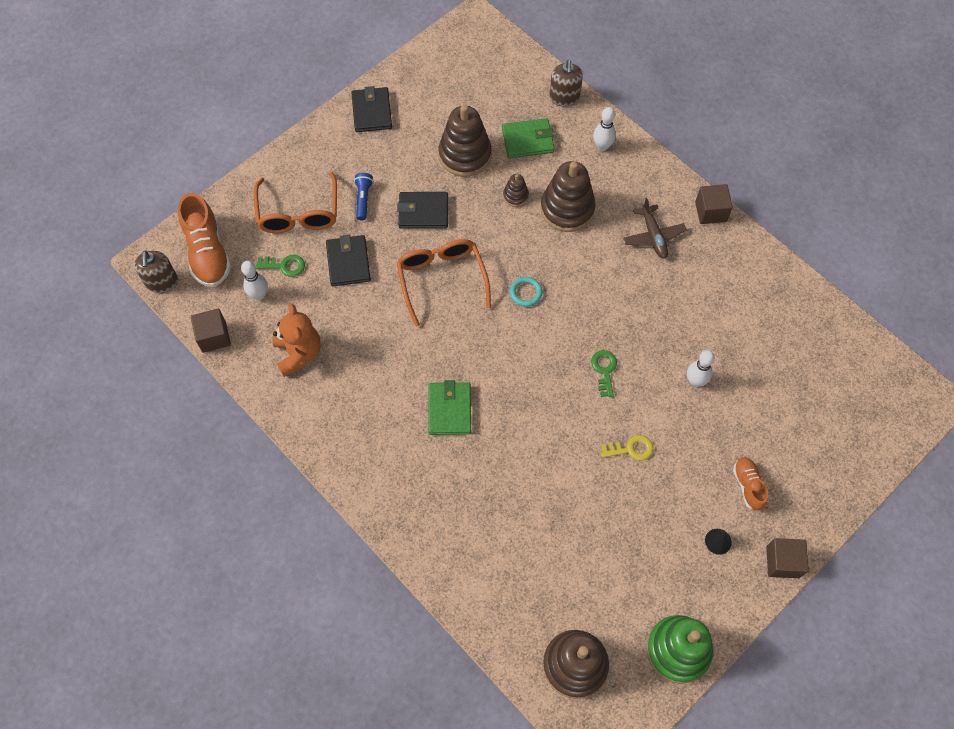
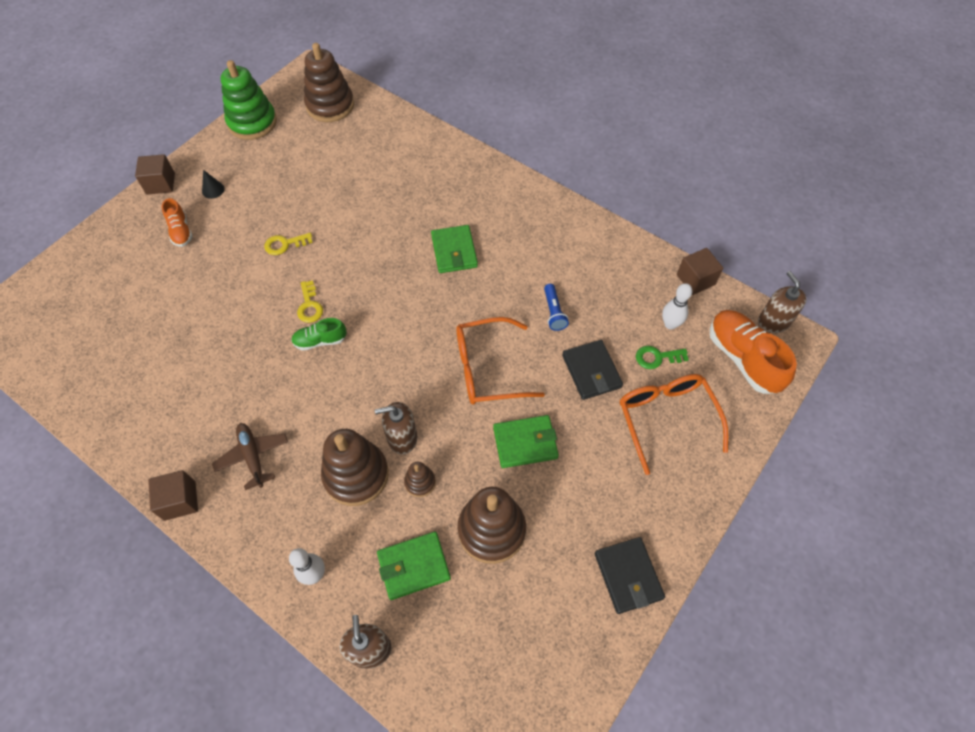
camera: 170 degrees right, 5 degrees down
orange teddy bear [273,304,321,377] -> none
blue flashlight [354,173,373,220] -> blue flashlight moved to [544,284,569,331]
orange glasses [396,239,491,327] -> orange glasses turned 105 degrees clockwise [456,317,545,405]
black wallet [397,192,448,229] -> green wallet [493,415,559,468]
turquoise ring [510,277,543,307] -> none
green key [591,350,617,397] -> yellow key [297,280,323,323]
white bowling pin [687,350,715,387] -> none
none -> green shoe [291,318,347,351]
none -> brown soap dispenser [375,402,417,454]

